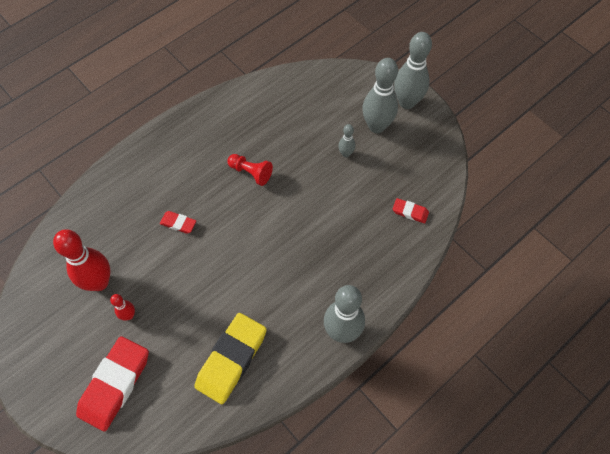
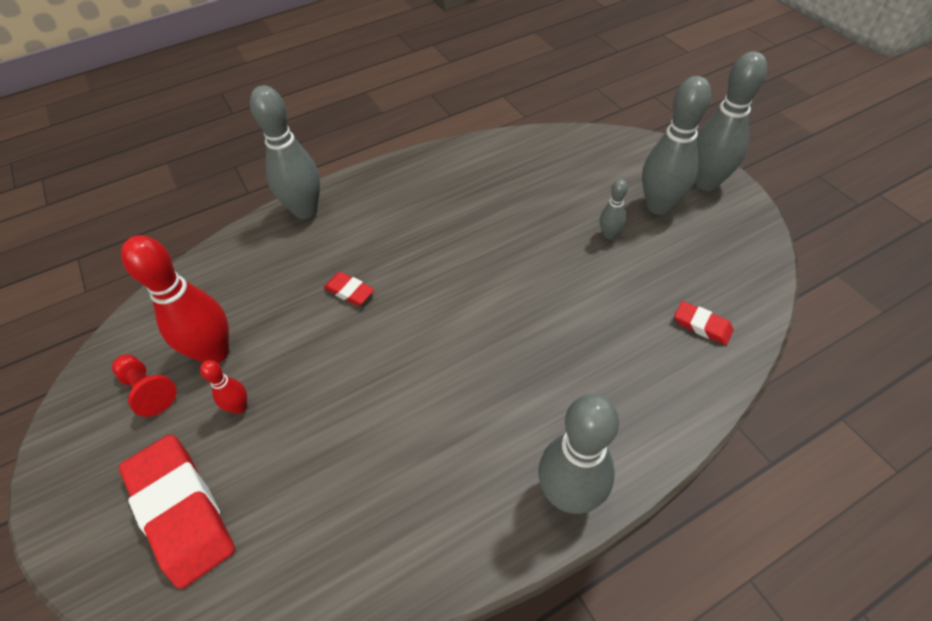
camera: 15 degrees right, 10 degrees down
red eraser [76,336,149,432] -> red eraser turned 75 degrees counterclockwise [119,434,235,589]
yellow eraser [194,313,267,404] -> none
red pawn [227,154,273,186] -> red pawn moved to [112,354,177,417]
none -> grey bowling pin [250,85,320,219]

